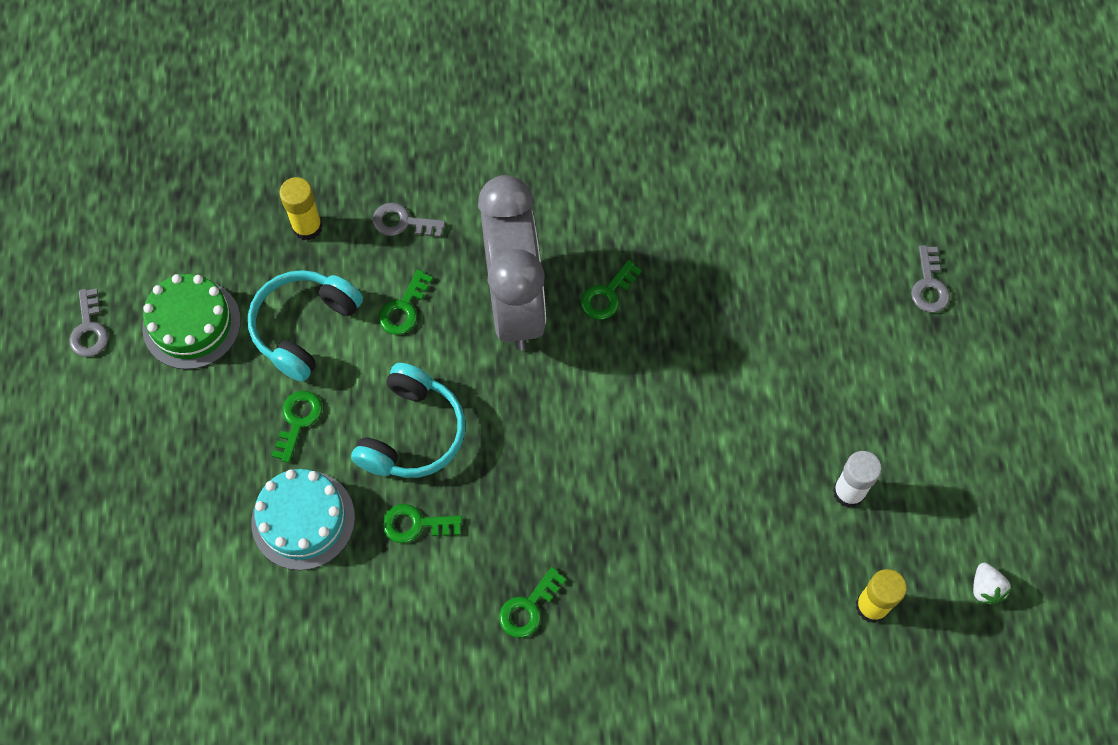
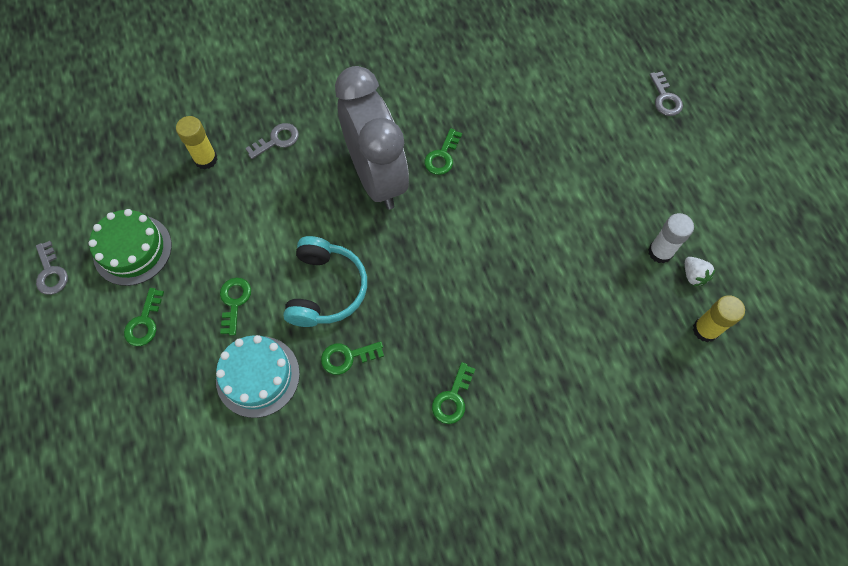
camera: 15 degrees left, 0 degrees up
turquoise headphones [248,270,363,382] -> none
grey key [373,203,445,237] -> grey key turned 150 degrees clockwise [245,123,299,159]
green key [379,269,433,335] -> green key moved to [124,288,164,346]
white strawberry [973,563,1011,605] -> white strawberry moved to [685,257,716,286]

